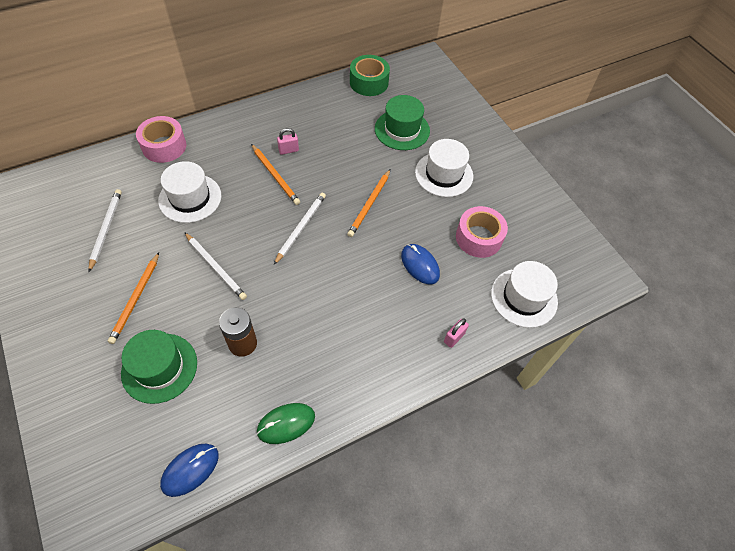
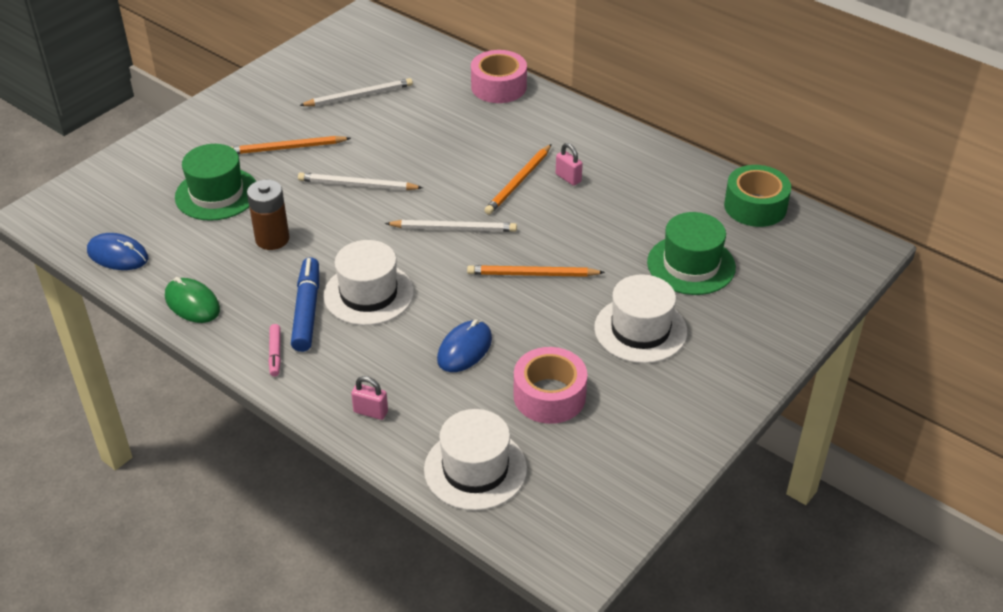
camera: 70 degrees right, 15 degrees down
white hat [158,161,222,223] -> white hat moved to [323,240,414,325]
white pencil [184,232,247,300] -> white pencil turned 75 degrees clockwise [298,173,423,190]
none -> pink marker [268,324,281,377]
none -> blue marker [291,257,319,352]

